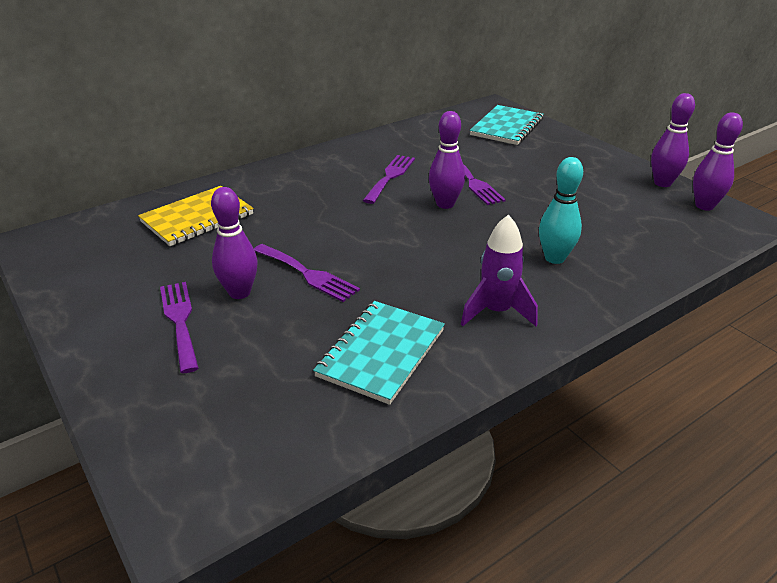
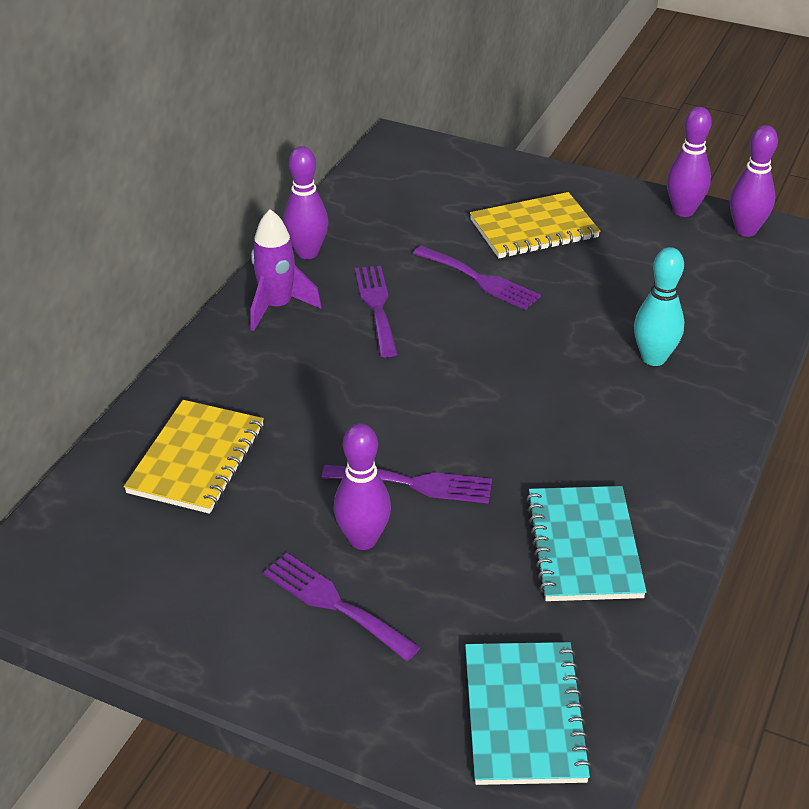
camera: 30 degrees left, 5 degrees up
purple bowling pin [429,111,465,209] -> purple bowling pin moved to [283,146,328,259]
purple rocket [461,215,538,326] -> purple rocket moved to [251,209,322,331]
turquoise notebook [470,105,543,145] -> turquoise notebook moved to [465,642,593,785]
none -> yellow notebook [470,192,600,258]

